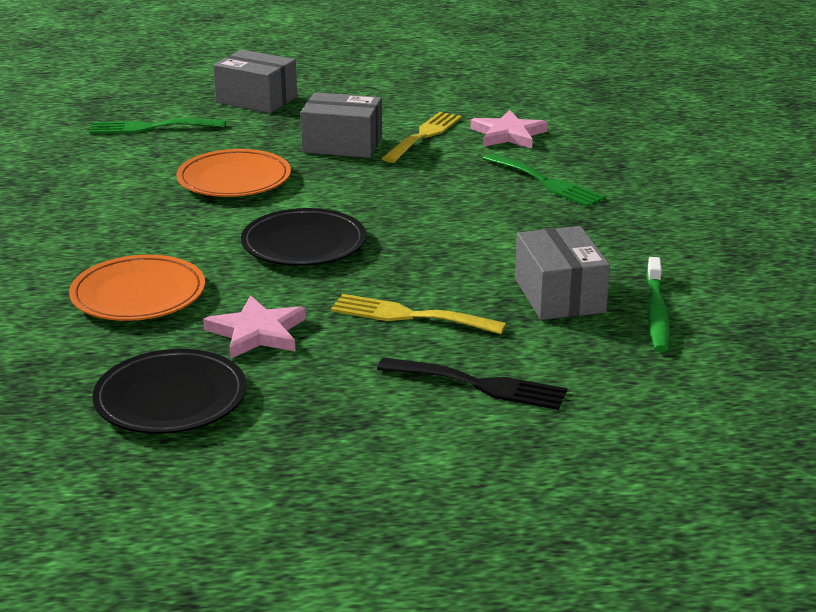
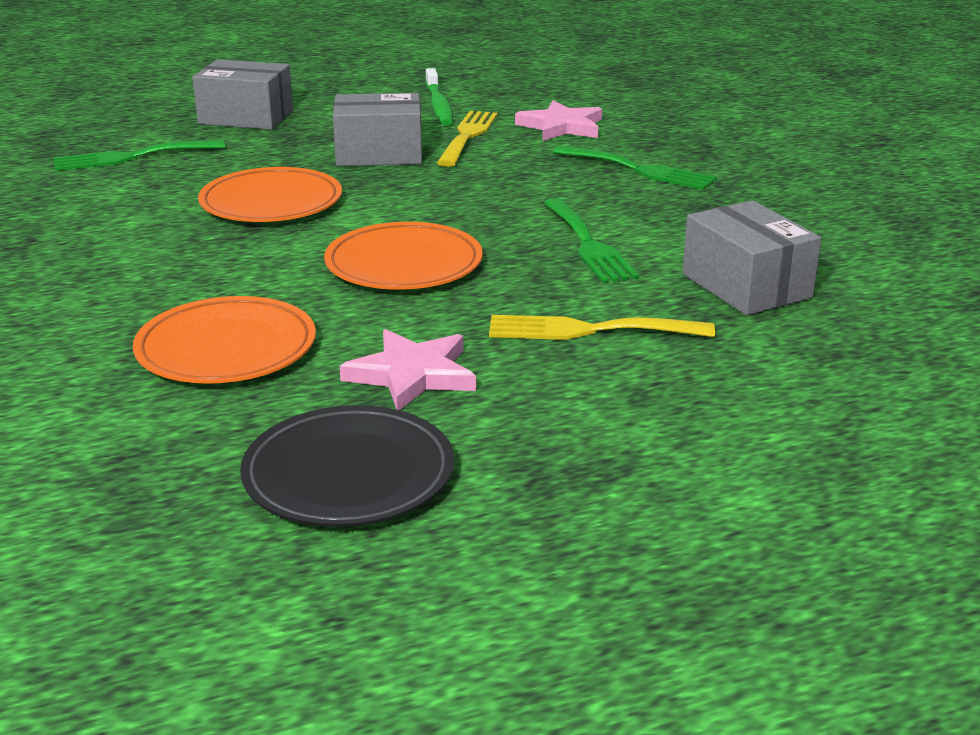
camera: 15 degrees left, 0 degrees up
black plate [241,208,366,266] -> orange plate [324,222,483,290]
black fork [377,357,567,410] -> none
green toothbrush [646,257,670,352] -> green toothbrush moved to [425,68,453,126]
none -> green fork [544,198,639,283]

